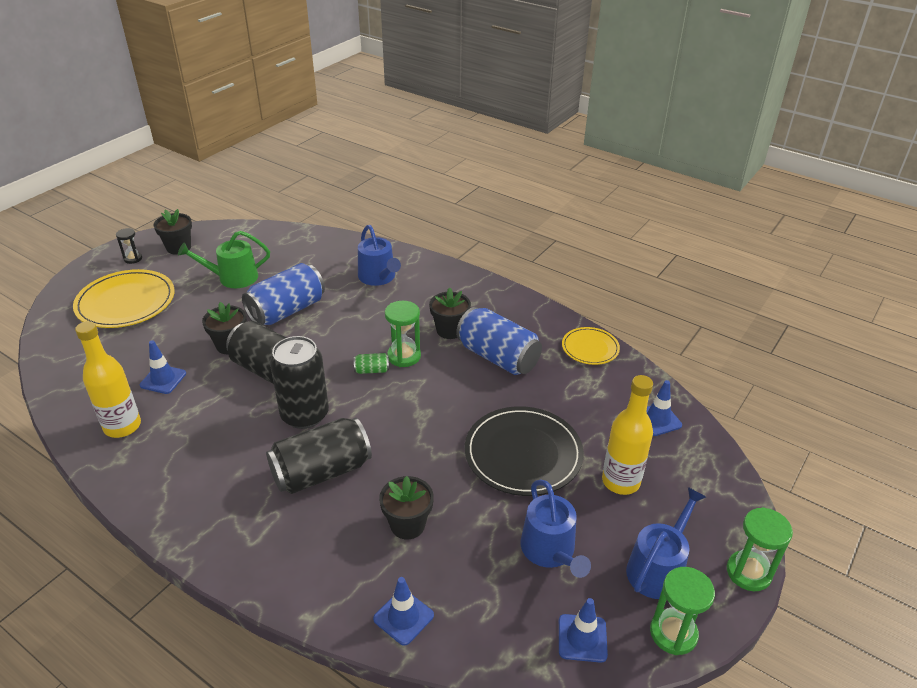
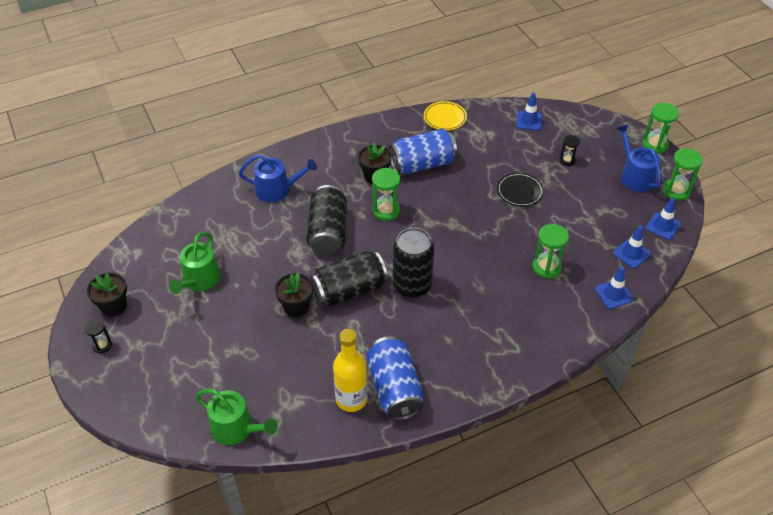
camera: 60 degrees left, 10 degrees up
yellow plate [73,269,175,328] -> none
blue traffic cone [140,340,186,394] -> blue traffic cone moved to [613,225,651,268]
blue can [242,263,325,325] -> blue can moved to [366,336,424,420]
black can [266,418,372,494] -> black can moved to [306,185,347,255]
green can [354,353,389,374] -> none
black flower pot [379,476,434,539] -> green hourglass [532,224,569,279]
black plate [465,406,584,496] -> black plate [497,173,544,207], size x0.56
blue watering can [521,479,591,578] -> none
yellow bottle [602,375,653,495] -> black hourglass [560,135,580,166]
none -> green watering can [196,389,278,445]

